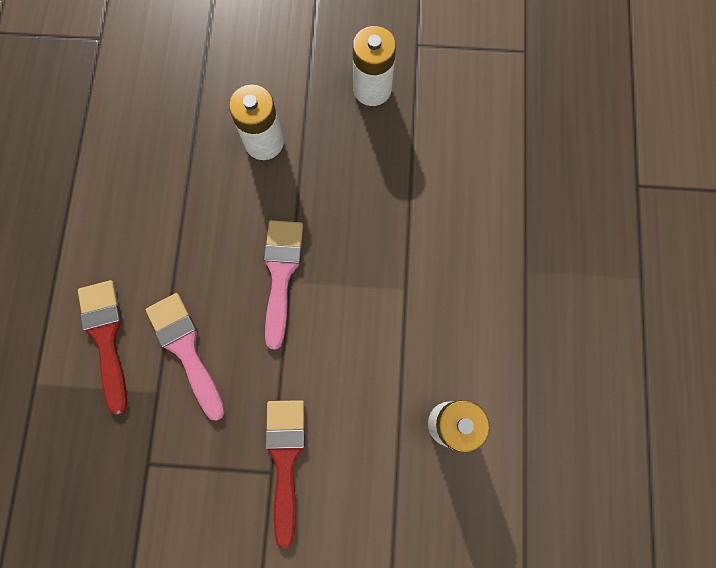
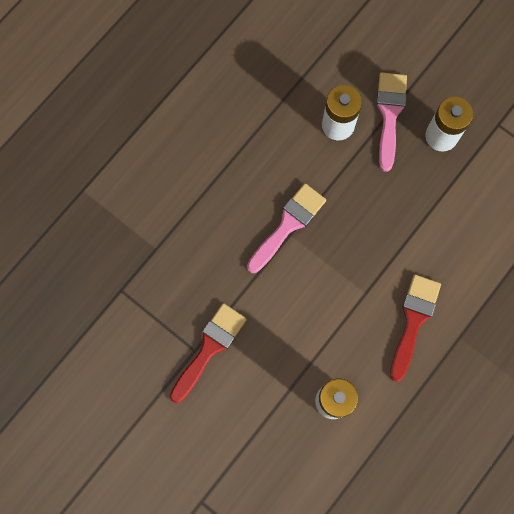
camera: 35 degrees right, 0 degrees up
red brush [78,280,127,415] -> red brush moved to [390,274,441,382]
pink brush [146,293,225,421] -> pink brush moved to [376,72,407,172]

